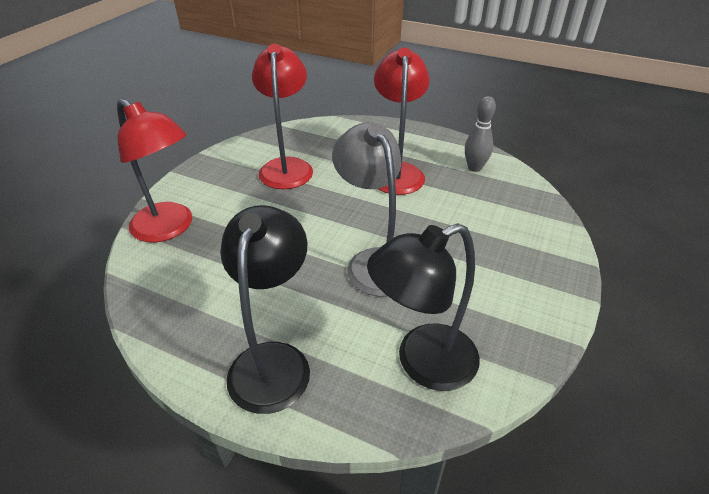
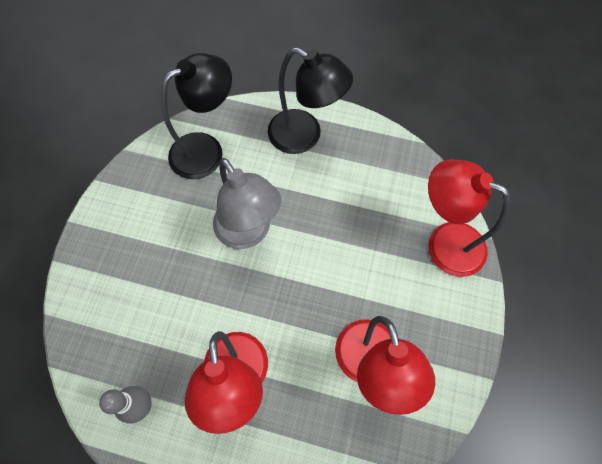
camera: 170 degrees right, 25 degrees up
black lamp [220,205,310,414] -> black lamp turned 60 degrees counterclockwise [268,47,353,154]

